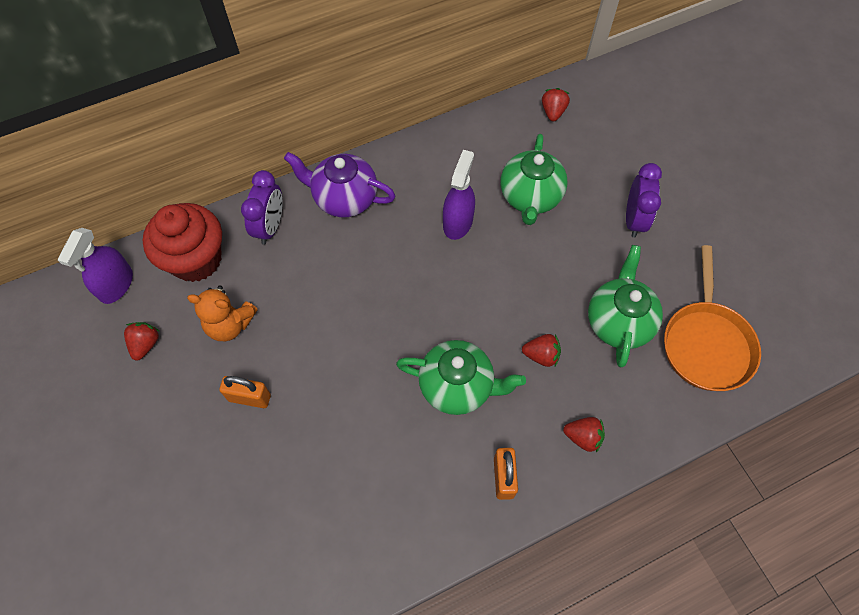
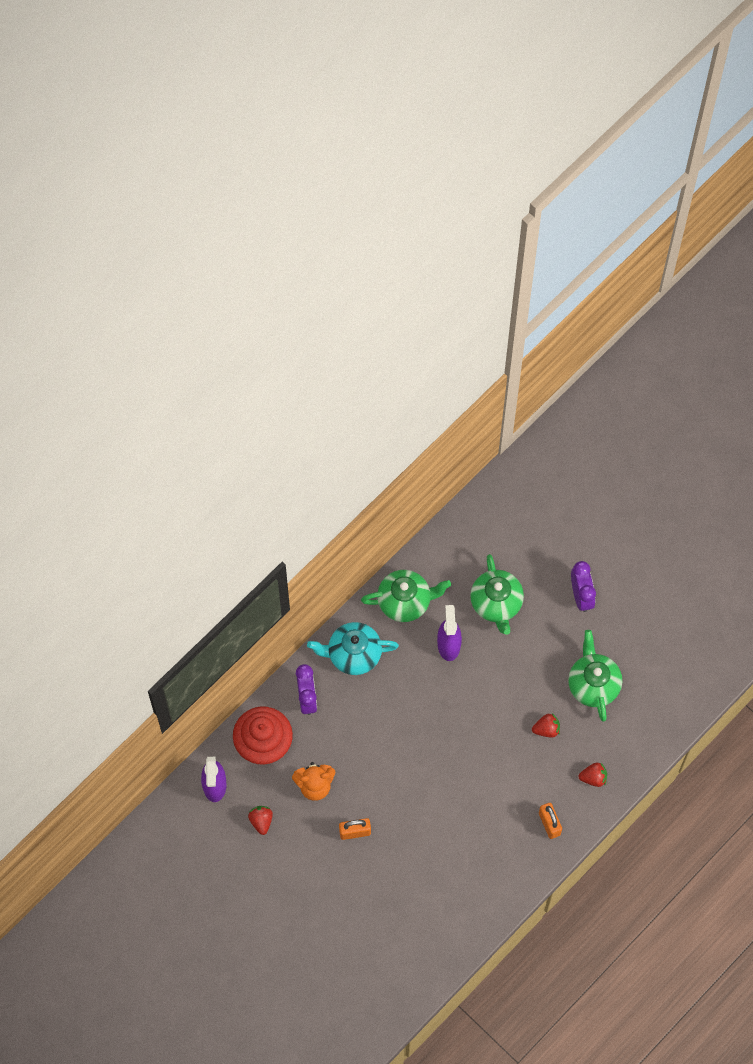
camera: 20 degrees left, 5 degrees up
purple teapot [284,152,395,218] -> turquoise teapot [307,622,399,675]
green teapot [396,340,526,415] -> green teapot moved to [361,570,451,622]
red strawberry [542,88,570,122] -> none
orange pan [664,245,761,391] -> none

